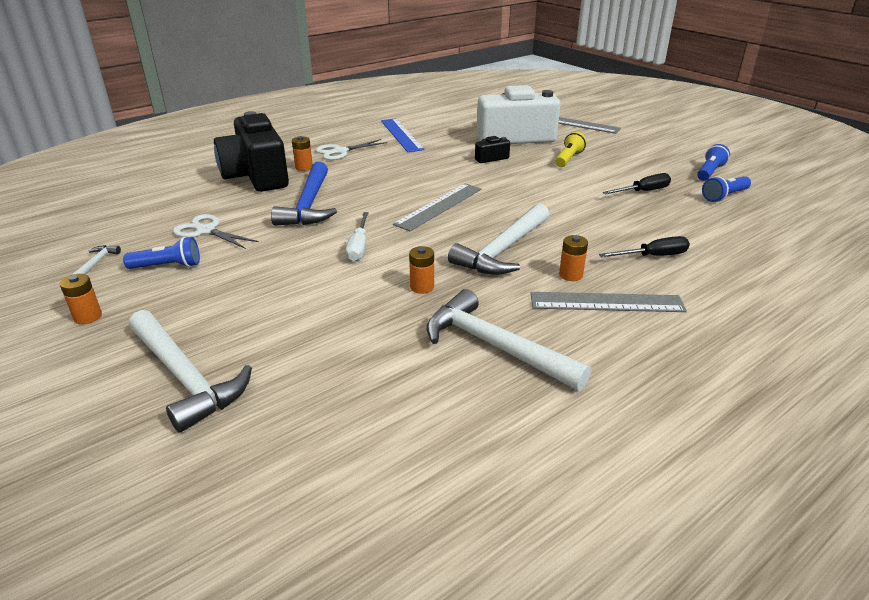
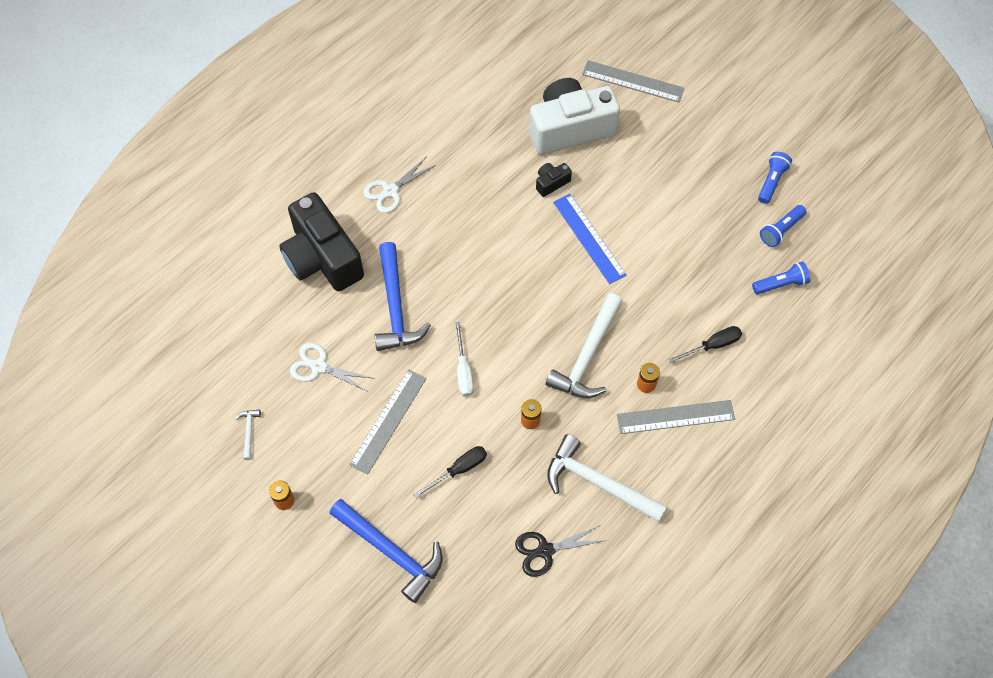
camera: 10 degrees left, 30 degrees up
blue flashlight [123,237,200,269] -> blue flashlight moved to [752,261,810,294]
white hammer [129,310,252,433] -> blue hammer [329,499,443,603]
orange battery [292,136,313,171] -> none
blue ruler [381,119,425,152] -> blue ruler moved to [553,194,626,284]
grey ruler [393,183,482,231] -> grey ruler moved to [349,369,426,475]
yellow flashlight [555,132,587,167] -> none
black screwdriver [603,173,671,195] -> black screwdriver moved to [413,446,487,498]
none -> black scissors [515,526,606,577]

